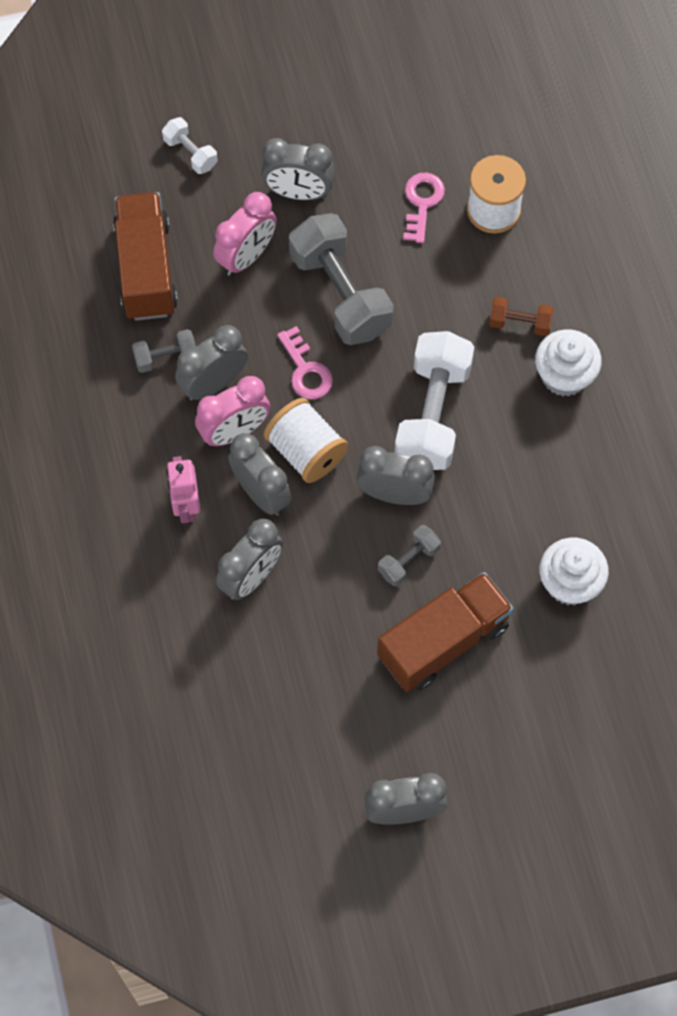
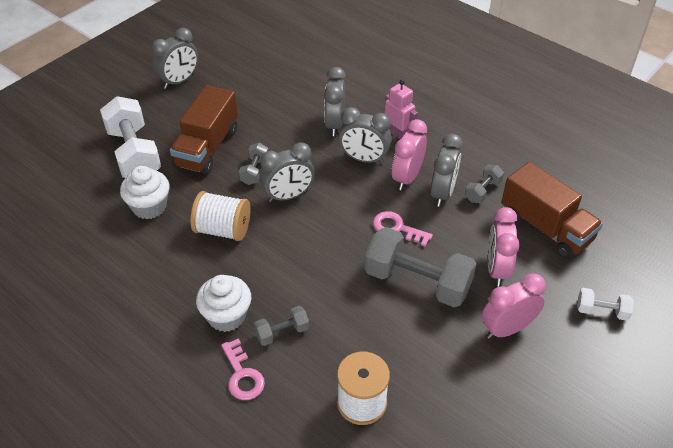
camera: 145 degrees right, 20 degrees down
grey clock [261,138,335,200] -> pink clock [482,273,546,339]
white spool [264,398,348,483] -> white spool moved to [190,191,251,241]
white dumbbell [395,331,474,470] -> white dumbbell moved to [100,96,161,178]
pink key [403,172,445,243] -> pink key moved to [221,339,265,400]
brown dumbbell [489,297,554,336] -> grey dumbbell [254,306,309,346]

